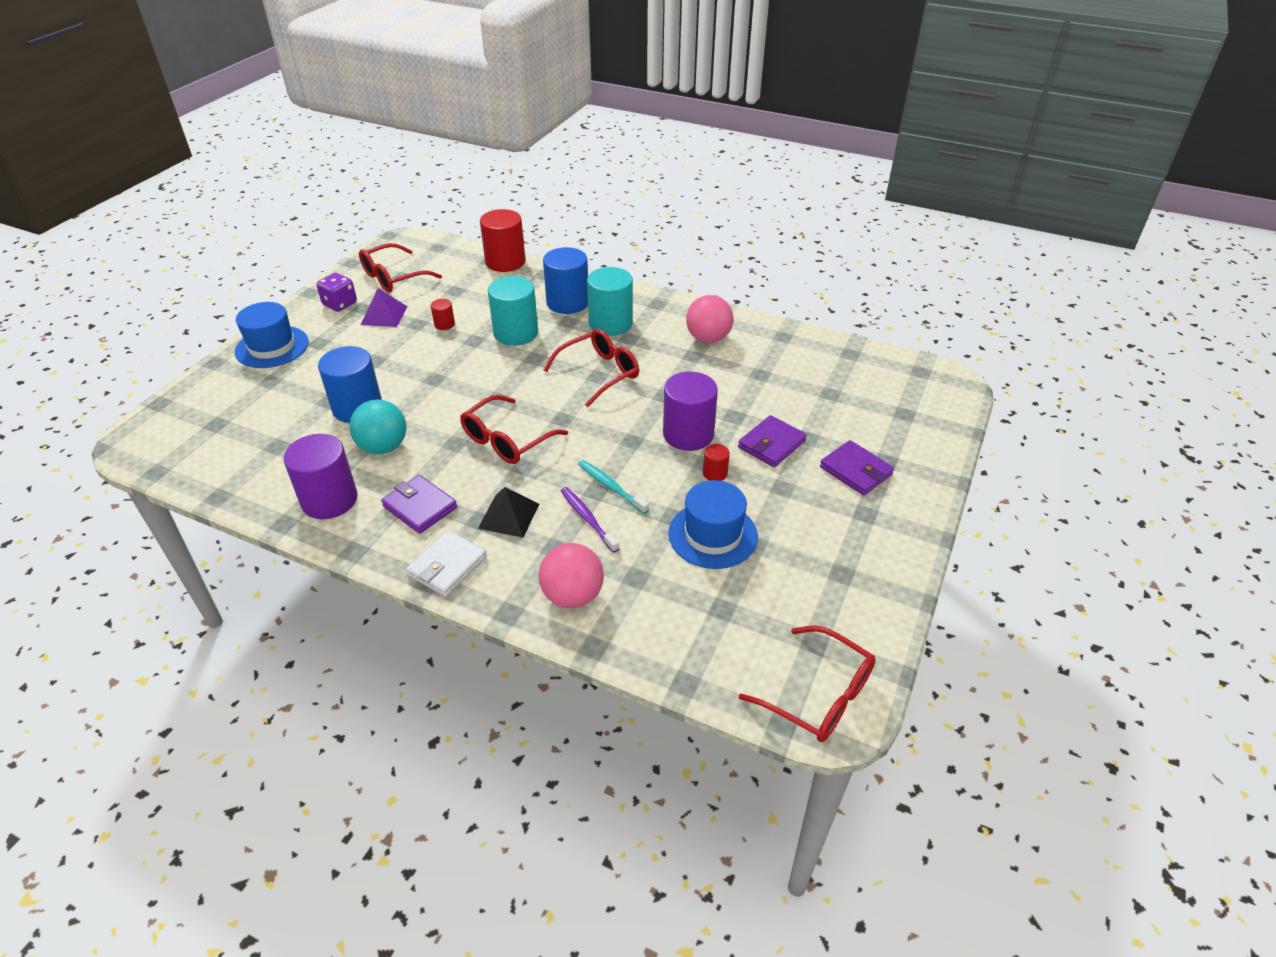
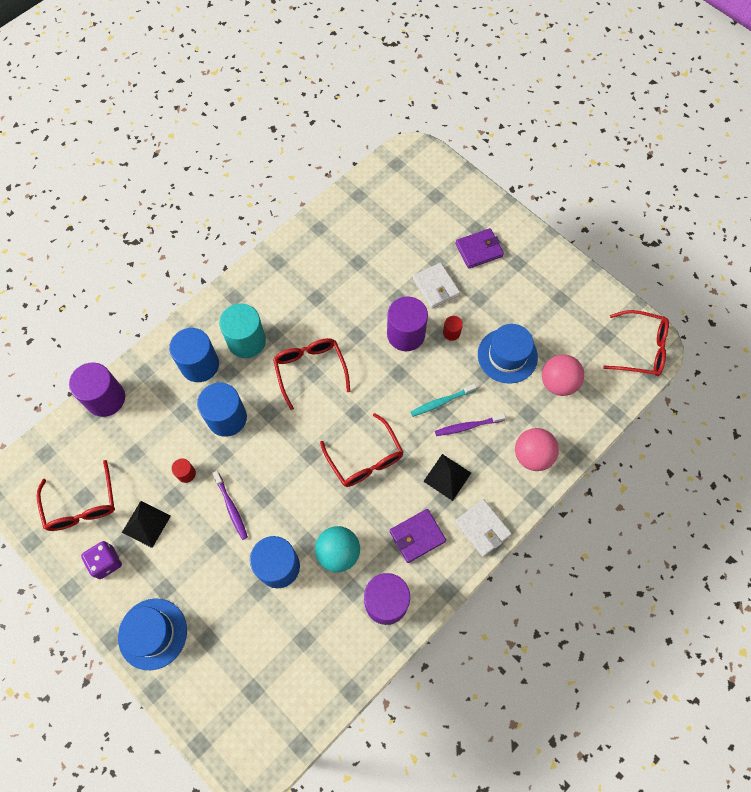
camera: 70 degrees left, 25 degrees up
purple pyramid [361,289,408,327] -> black pyramid [122,501,171,548]
red cylinder [480,209,526,272] -> purple cylinder [69,362,125,417]
turquoise cylinder [488,276,538,346] -> blue cylinder [197,383,247,437]
pink ball [686,295,733,343] -> pink ball moved to [542,354,584,396]
purple wallet [738,415,807,467] -> white wallet [413,263,460,309]
red glasses [739,625,876,742] -> red glasses turned 45 degrees clockwise [603,310,669,376]
none -> purple toothbrush [212,471,248,540]

